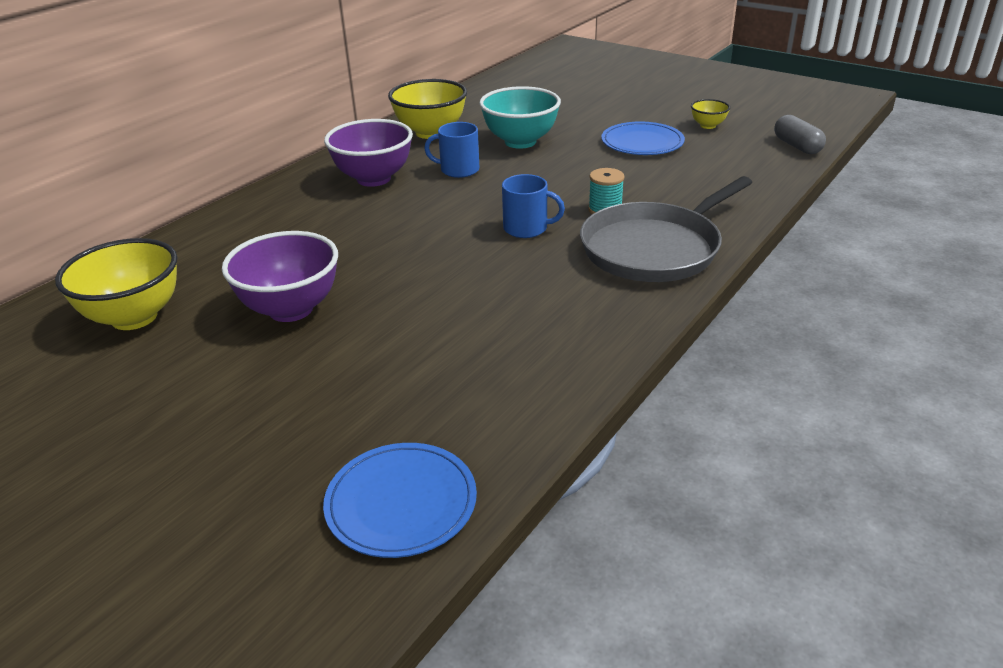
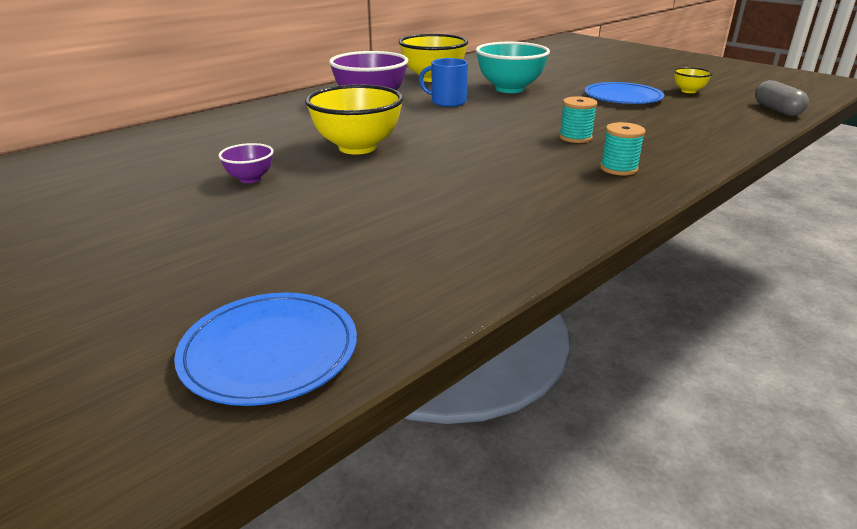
camera: 10 degrees right, 5 degrees down
yellow bowl [55,238,177,330] -> yellow bowl moved to [305,84,403,154]
purple bowl [222,231,338,322] -> purple bowl [218,143,274,183], size x0.49
blue mug [502,174,565,238] -> none
grey pan [580,176,752,282] -> turquoise spool [600,122,646,175]

